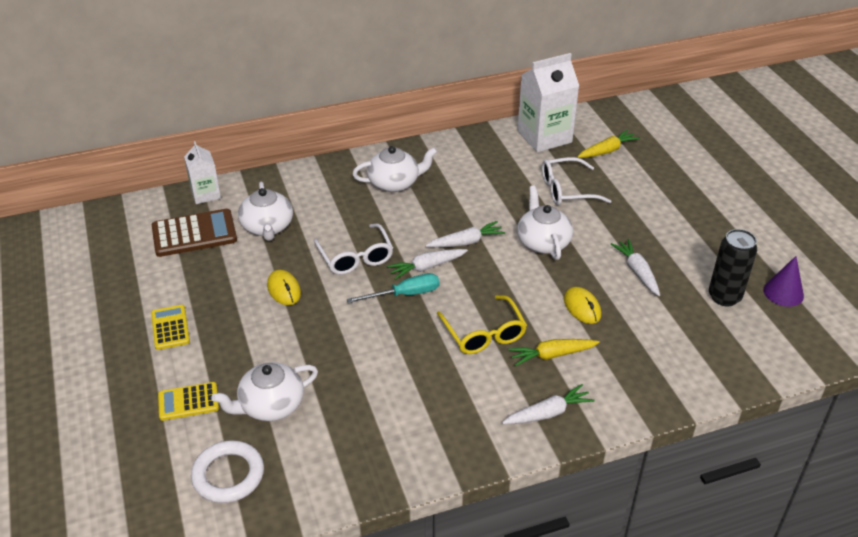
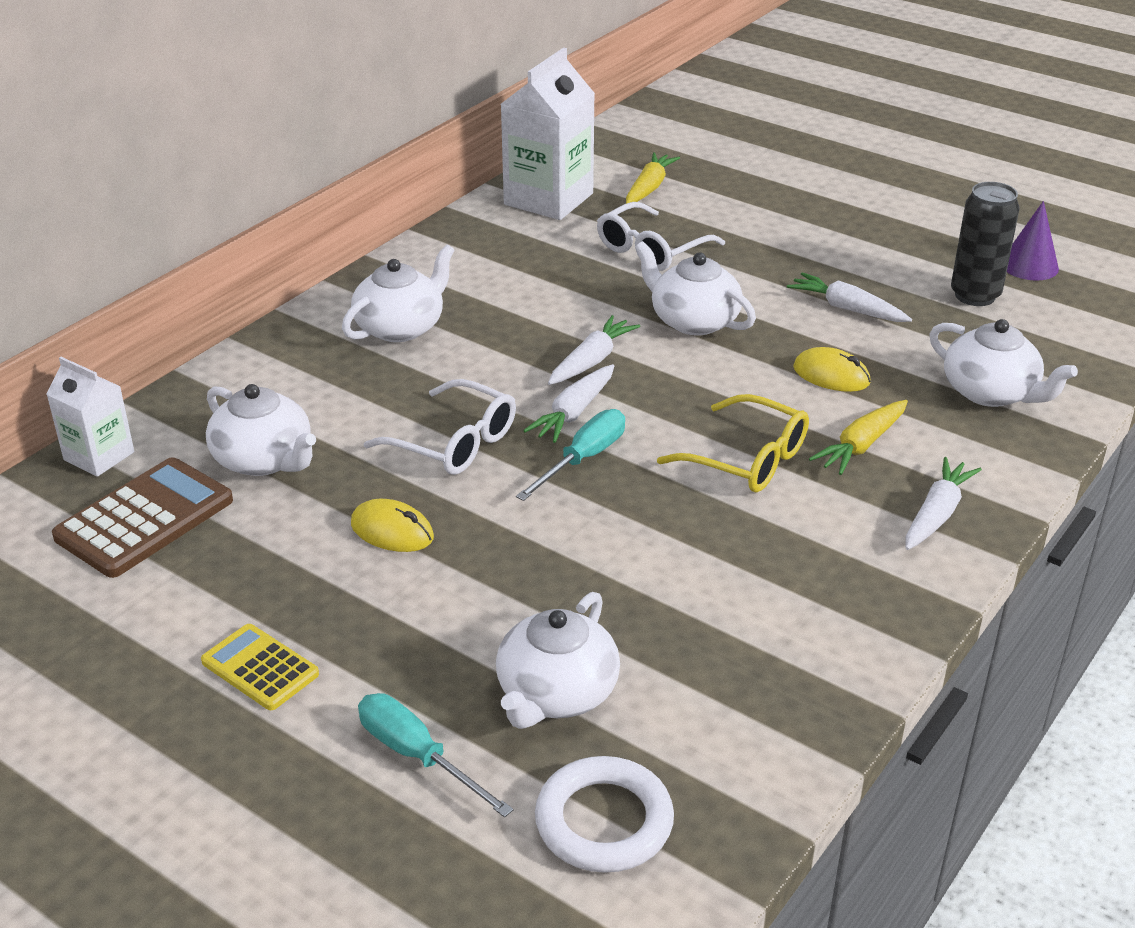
camera: 35 degrees left, 5 degrees down
yellow calculator [158,382,219,421] -> turquoise screwdriver [358,693,514,817]
none -> white teapot [929,319,1078,407]

